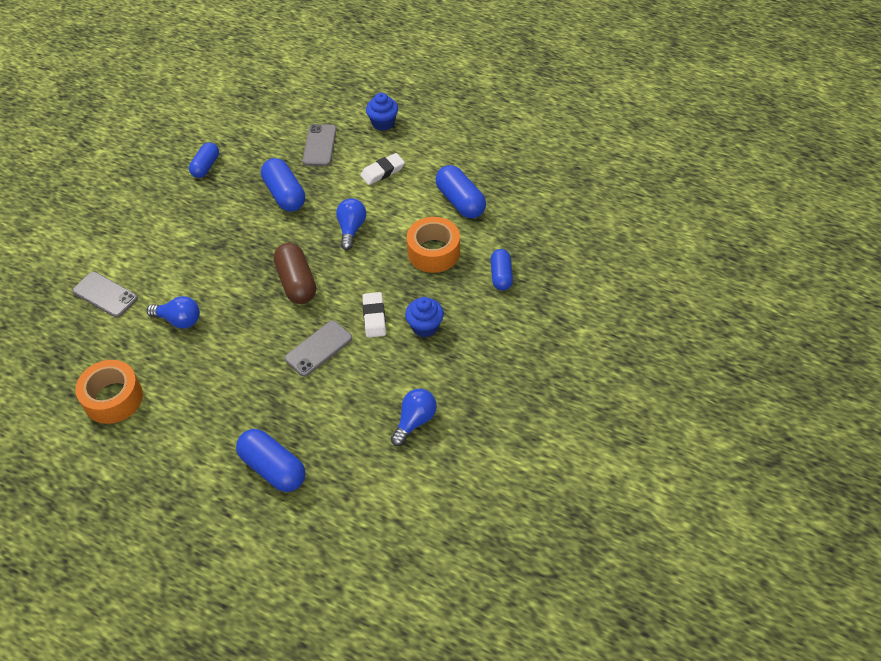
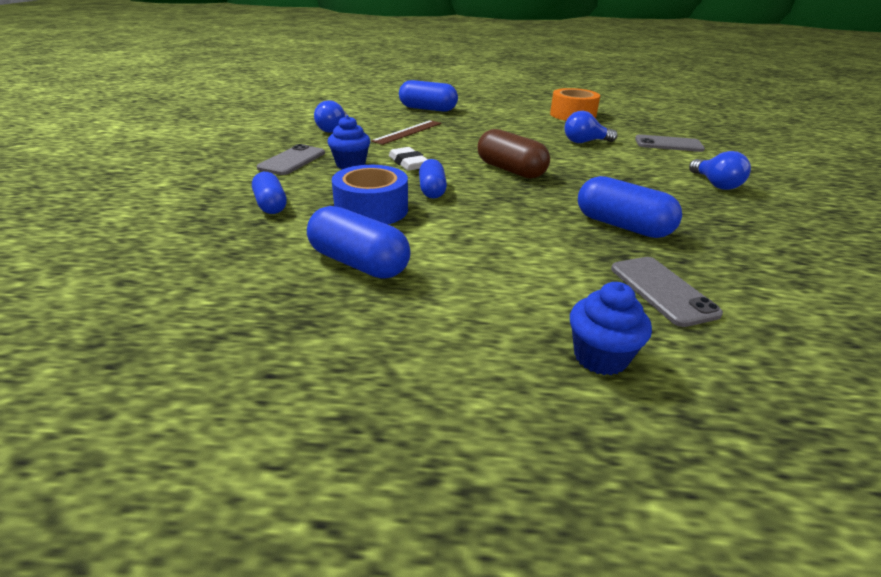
camera: 155 degrees right, 20 degrees down
blue capsule [189,142,219,178] -> blue capsule moved to [419,159,447,199]
grey phone [285,320,352,377] -> grey phone moved to [257,144,325,175]
blue light bulb [336,198,366,250] -> blue light bulb moved to [689,151,751,190]
white eraser [360,153,405,185] -> none
orange tape [407,217,460,273] -> blue tape [332,165,408,224]
none -> brown ruler [371,120,441,145]

